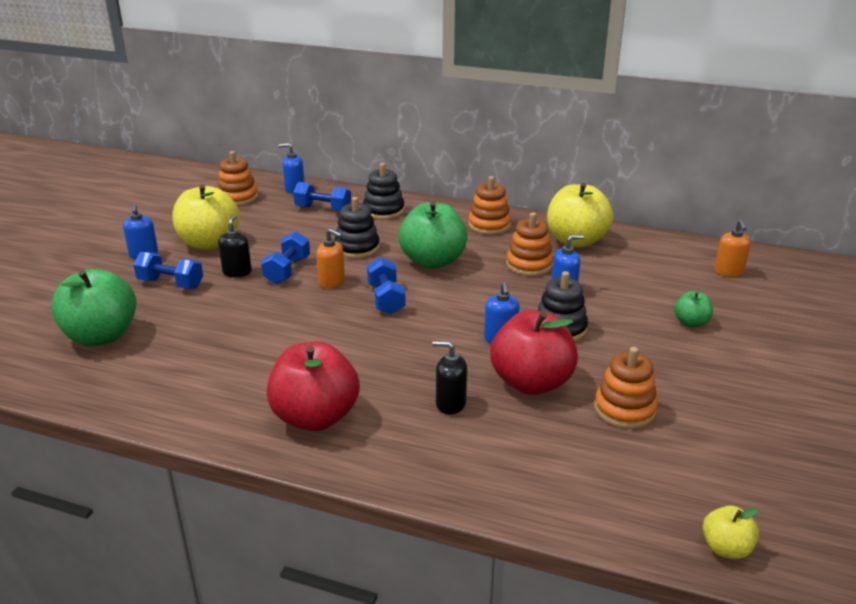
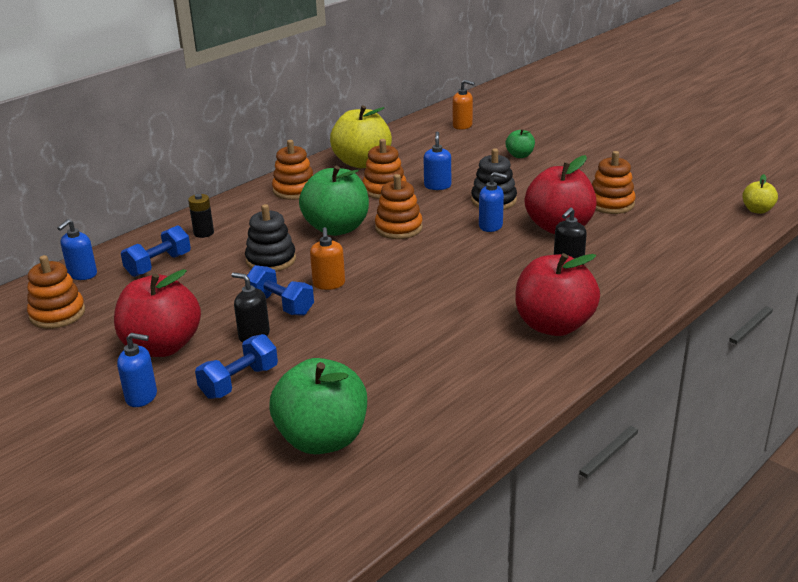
camera: 65 degrees left, 0 degrees up
yellow apple [172,184,240,250] -> red apple [114,269,201,357]
orange soap dispenser [316,229,345,289] -> orange soap dispenser turned 120 degrees clockwise [310,227,345,290]
black stacking toy [363,163,405,220] -> black battery [188,194,214,238]
blue dumbbell [367,257,406,315] -> none
none -> orange stacking toy [375,174,423,239]

